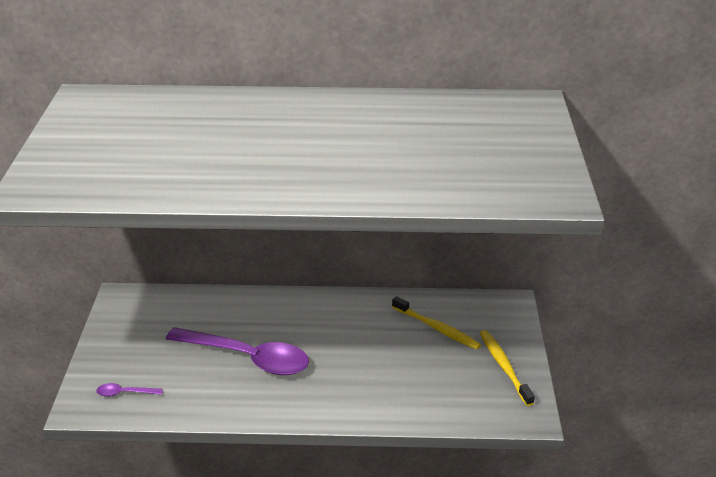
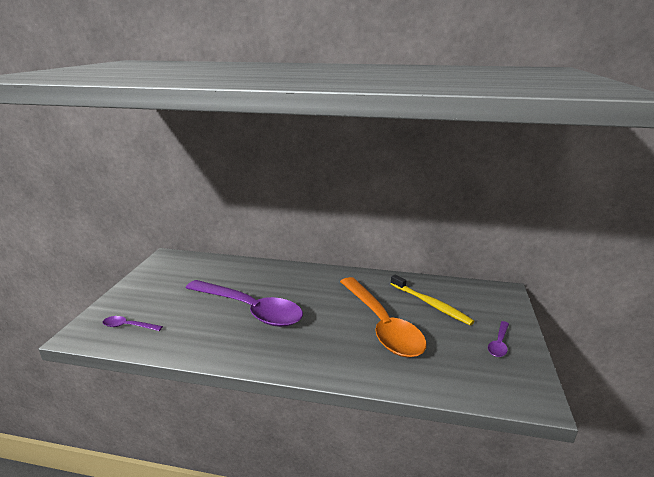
camera: 10 degrees right, 10 degrees down
yellow toothbrush [480,330,535,406] -> purple spoon [488,321,509,357]
none -> orange spoon [340,277,427,358]

